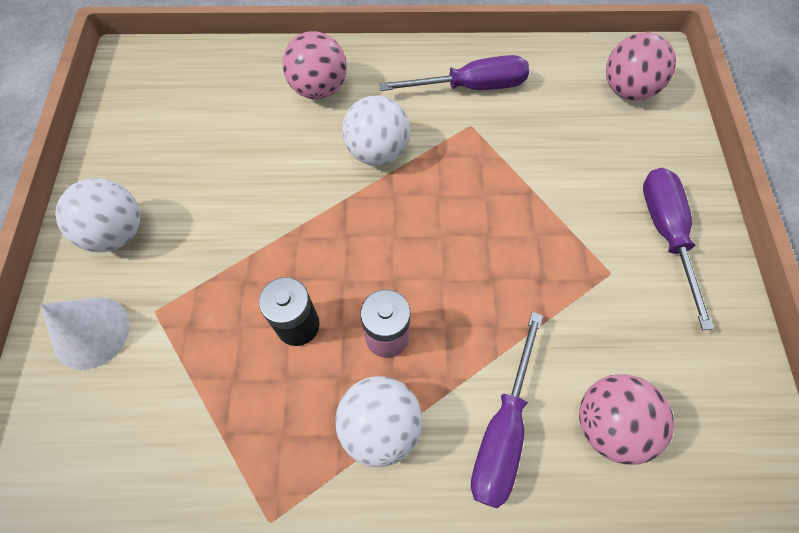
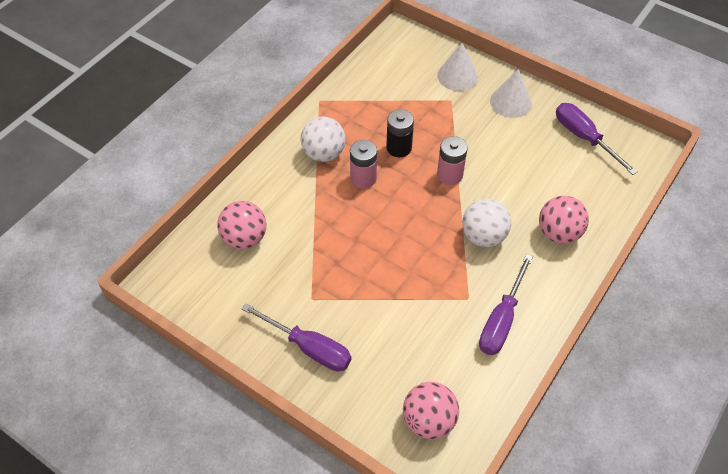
camera: 125 degrees right, 10 degrees down
white ball [55,178,140,252] -> white cone [490,69,532,118]
purple screwdriver [471,312,543,508] -> purple screwdriver moved to [556,103,638,175]
none -> pink battery [437,136,468,185]

